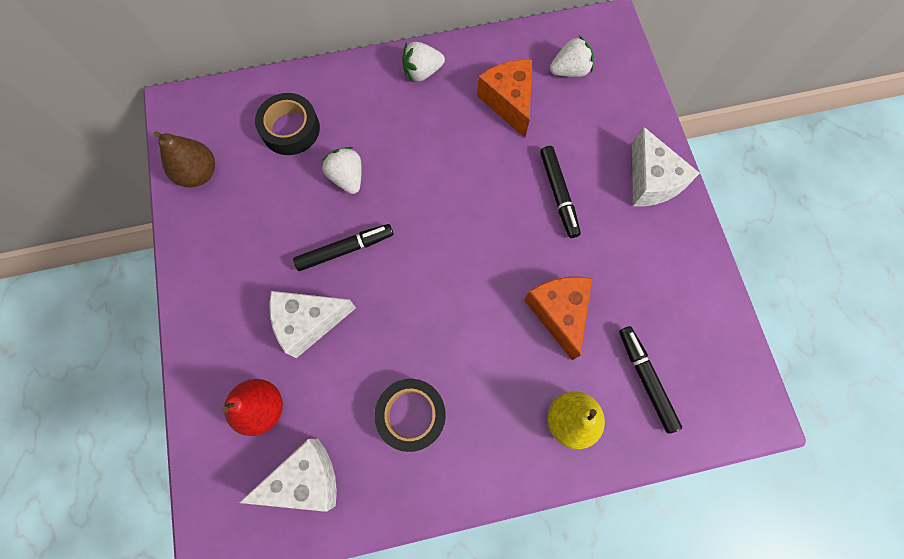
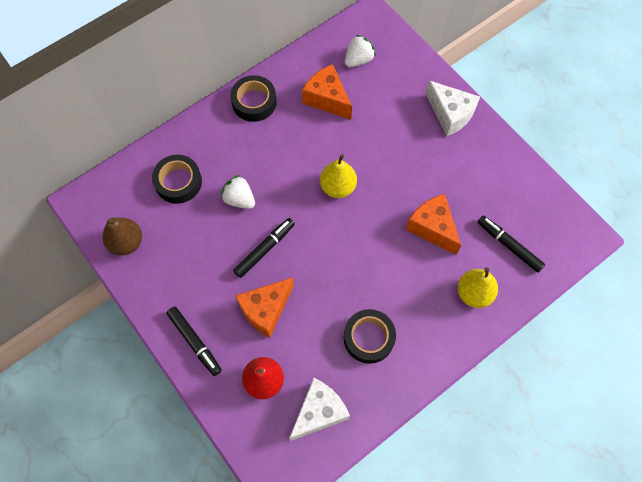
camera: 25 degrees left, 5 degrees down
white cheese [269,291,356,358] -> orange cheese [235,277,294,337]
white strawberry [402,42,445,83] -> black tape [230,75,277,122]
black marker [540,146,581,238] -> black marker moved to [166,307,222,376]
none -> yellow pear [320,154,357,198]

